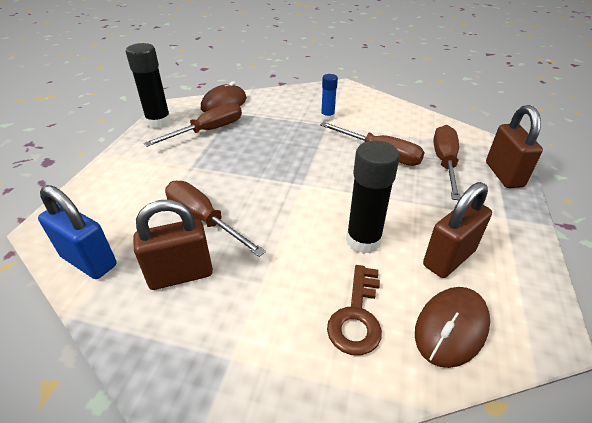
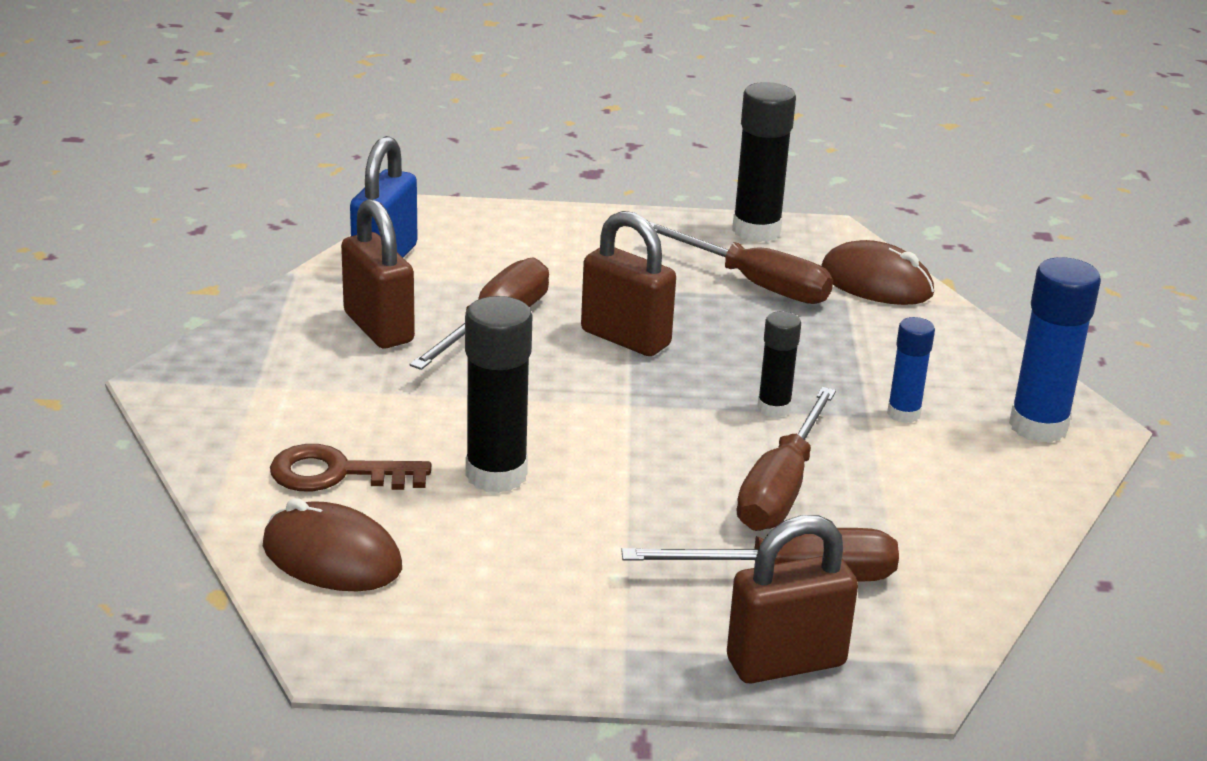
camera: 75 degrees right, 10 degrees down
brown padlock [423,182,492,278] -> brown padlock moved to [581,211,676,356]
none -> black glue stick [757,311,801,418]
none -> blue glue stick [1009,257,1101,443]

